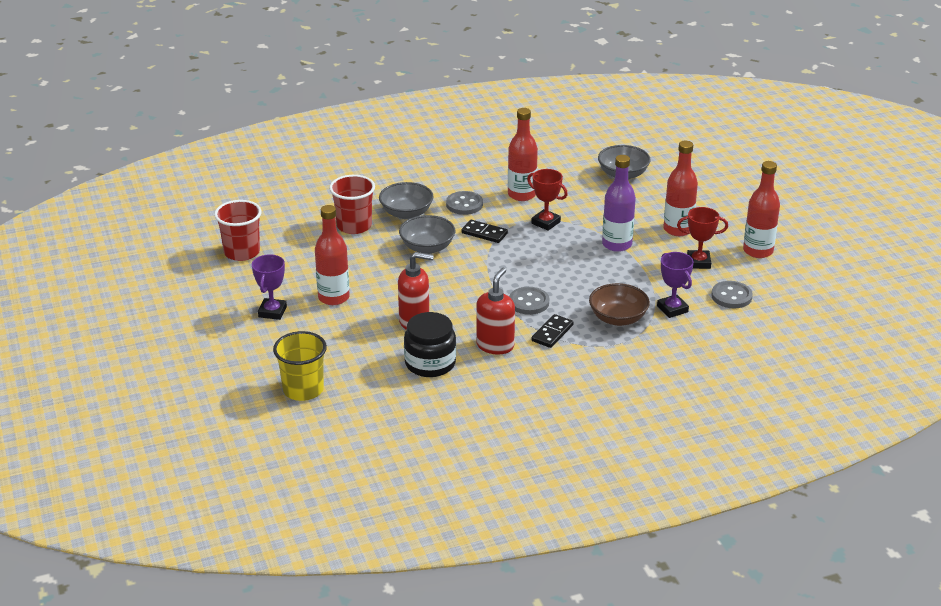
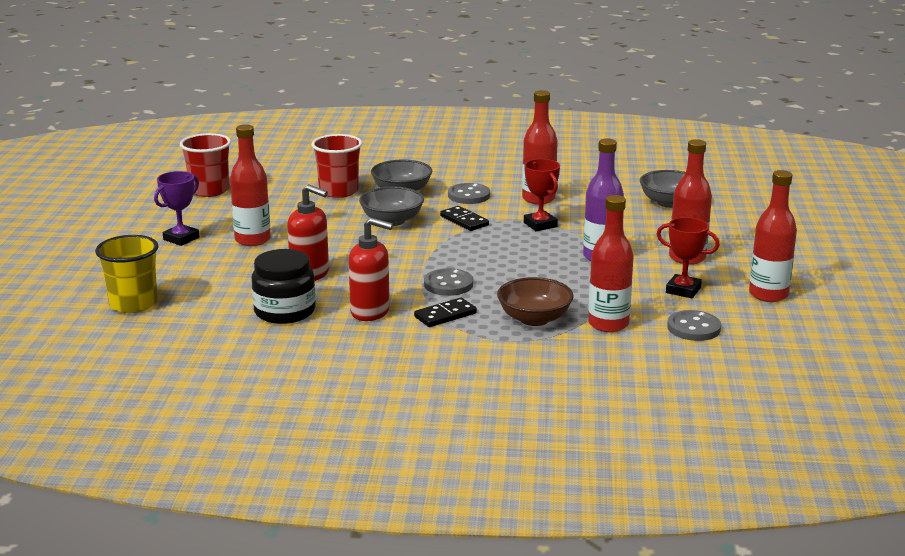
camera: 25 degrees right, 10 degrees down
red soap dispenser [476,268,515,354] -> red soap dispenser turned 60 degrees clockwise [348,218,393,321]
purple trophy [657,252,694,318] -> red bottle [588,195,634,332]

